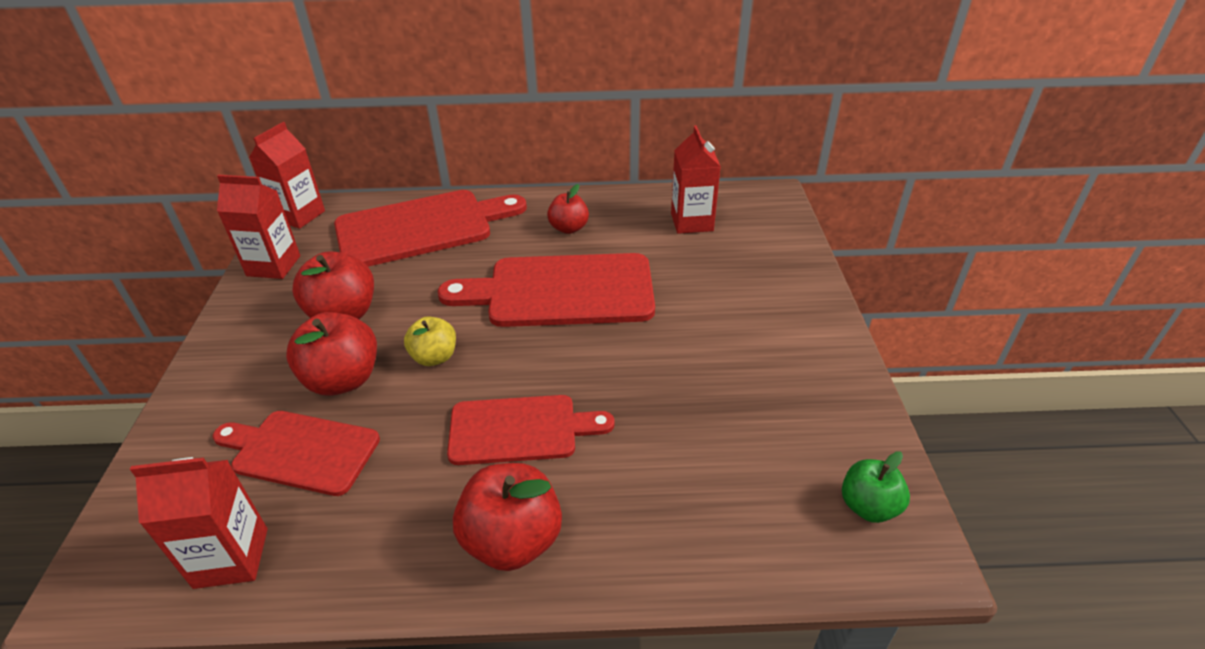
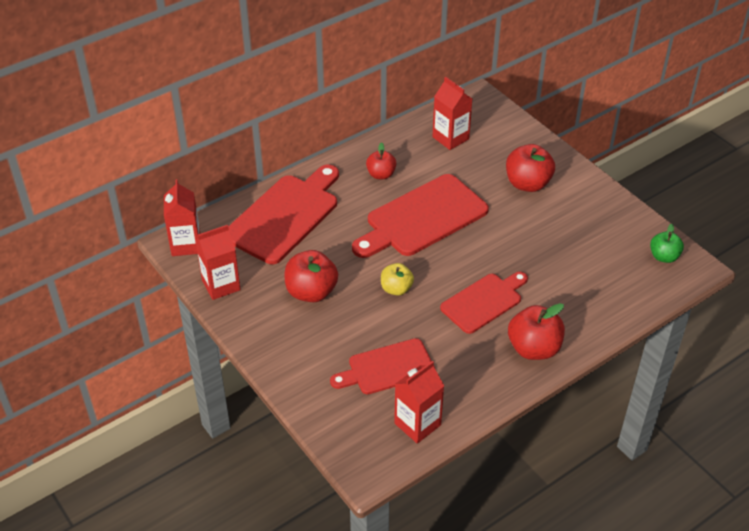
camera: 35 degrees left, 5 degrees up
red apple [286,312,377,396] -> red apple moved to [506,144,555,192]

